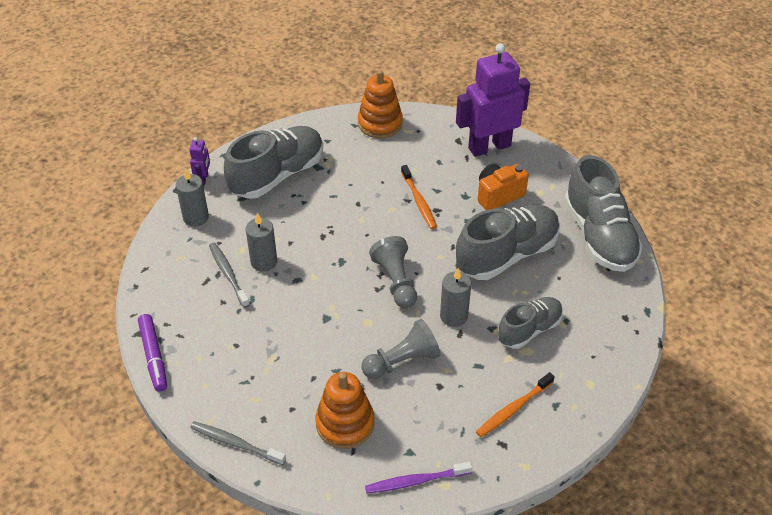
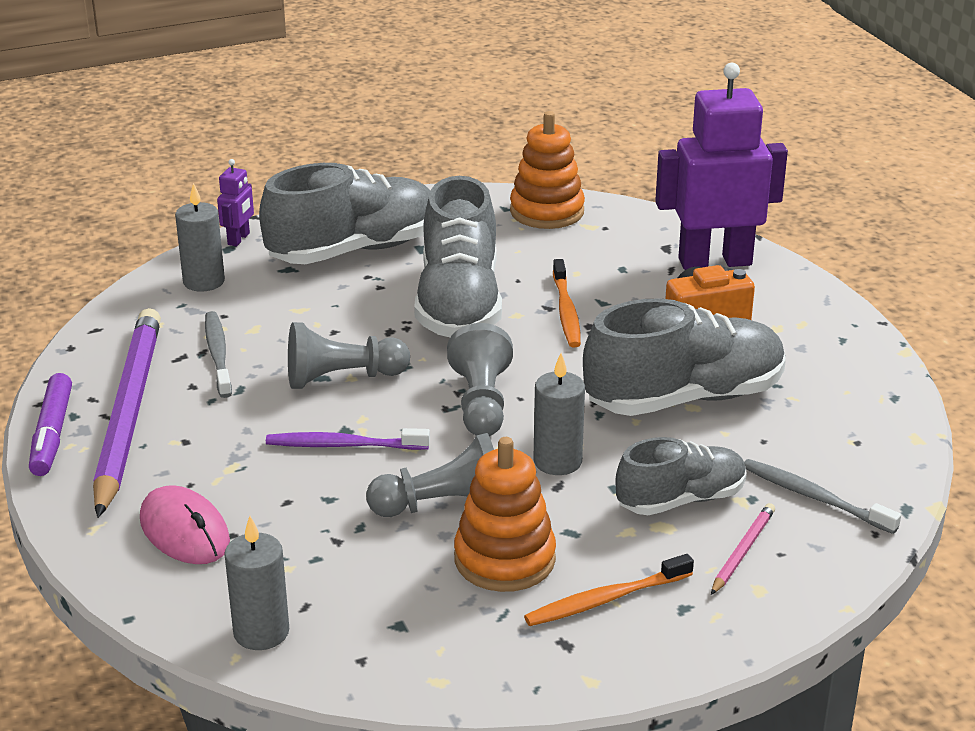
camera: 15 degrees right, 15 degrees down
grey toothbrush [190,421,286,465] -> grey toothbrush moved to [744,459,901,534]
grey candle [246,213,277,272] -> grey candle moved to [224,516,289,650]
orange stacking toy [315,372,374,449] -> orange stacking toy moved to [454,437,556,592]
purple toothbrush [365,461,472,493] -> purple toothbrush moved to [266,428,430,450]
grey shoe [564,155,643,272] -> grey shoe moved to [414,176,502,337]
none -> purple pencil [93,308,161,518]
none -> pink mouse [140,485,230,564]
none -> grey pawn [288,322,410,389]
none -> pink pencil [711,503,775,595]

